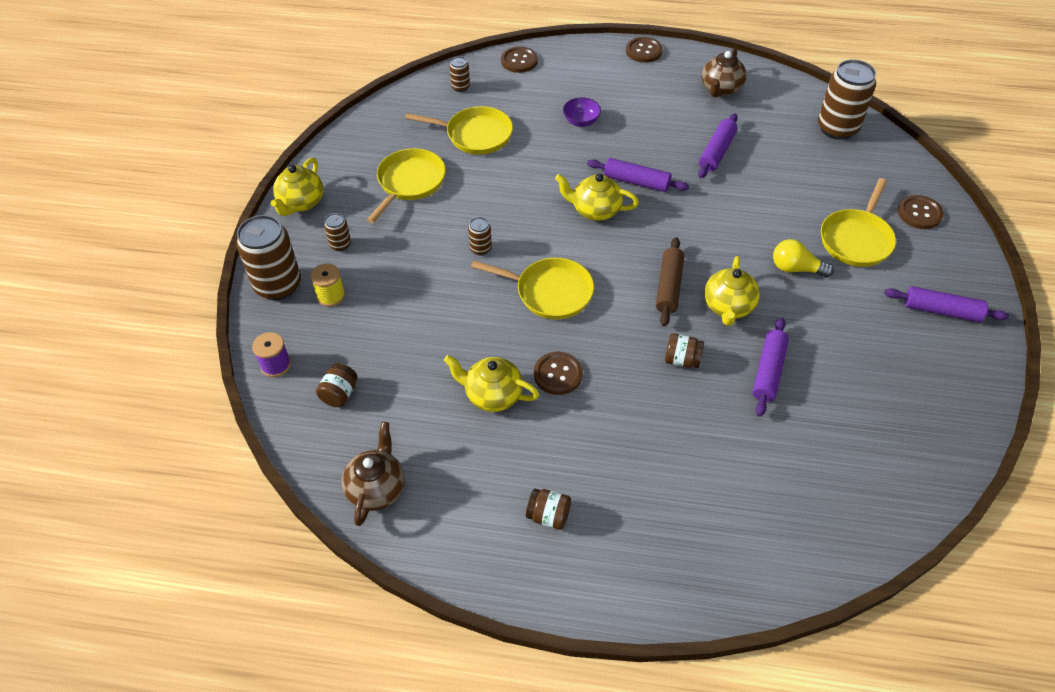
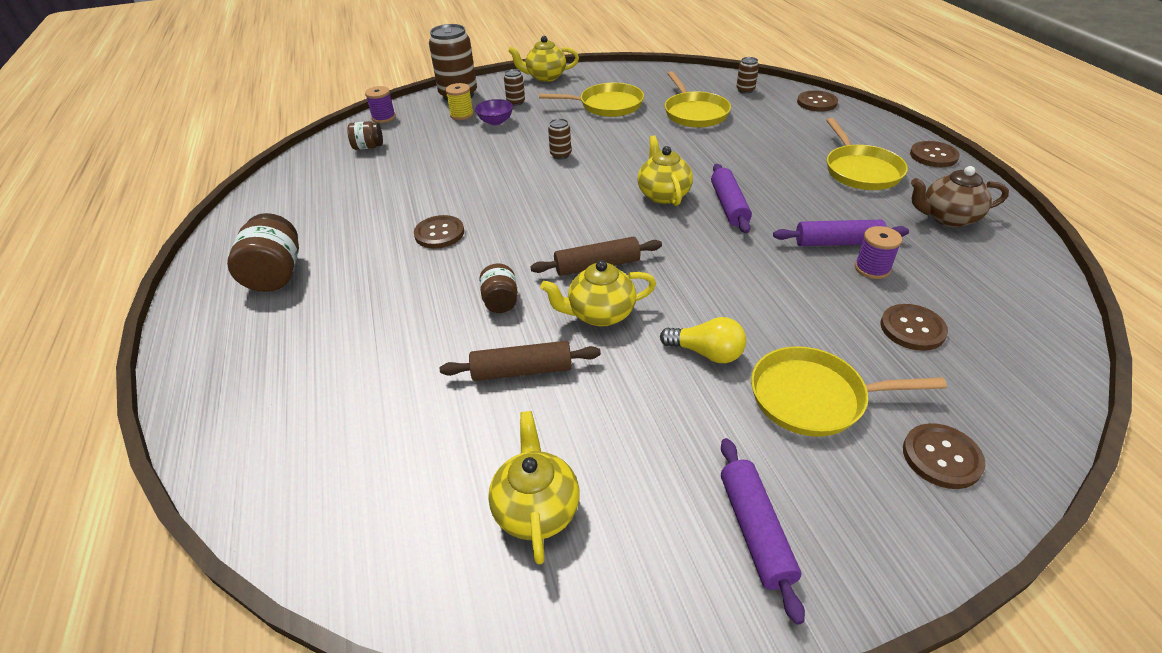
camera: 65 degrees right, 10 degrees down
brown teapot [342,422,405,526] -> none
yellow teapot [444,355,540,412] -> yellow teapot moved to [488,411,580,565]
yellow pan [471,258,594,319] -> yellow pan moved to [826,118,908,190]
brown jar [526,489,571,530] -> brown jar [227,213,299,292], size x1.69
purple bowl [563,98,601,127] -> purple bowl moved to [475,99,513,125]
purple rolling pin [753,318,789,416] -> brown rolling pin [440,341,601,381]
yellow light bulb [773,239,834,278] -> yellow light bulb turned 120 degrees clockwise [660,317,746,363]
brown can [818,59,876,140] -> none
none -> purple spool [855,226,902,279]
none -> brown button [881,304,948,351]

